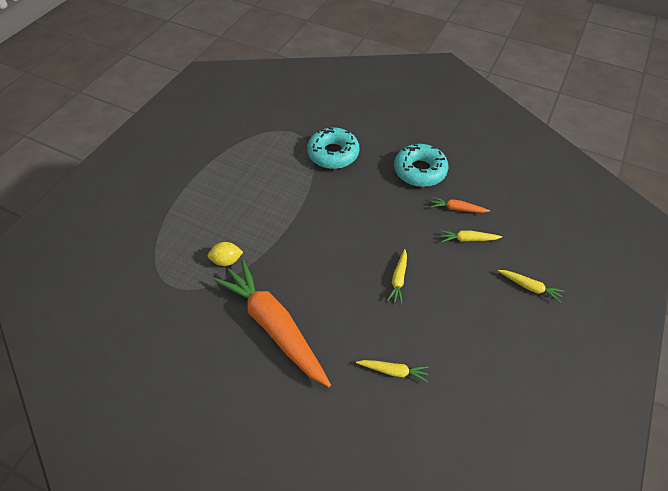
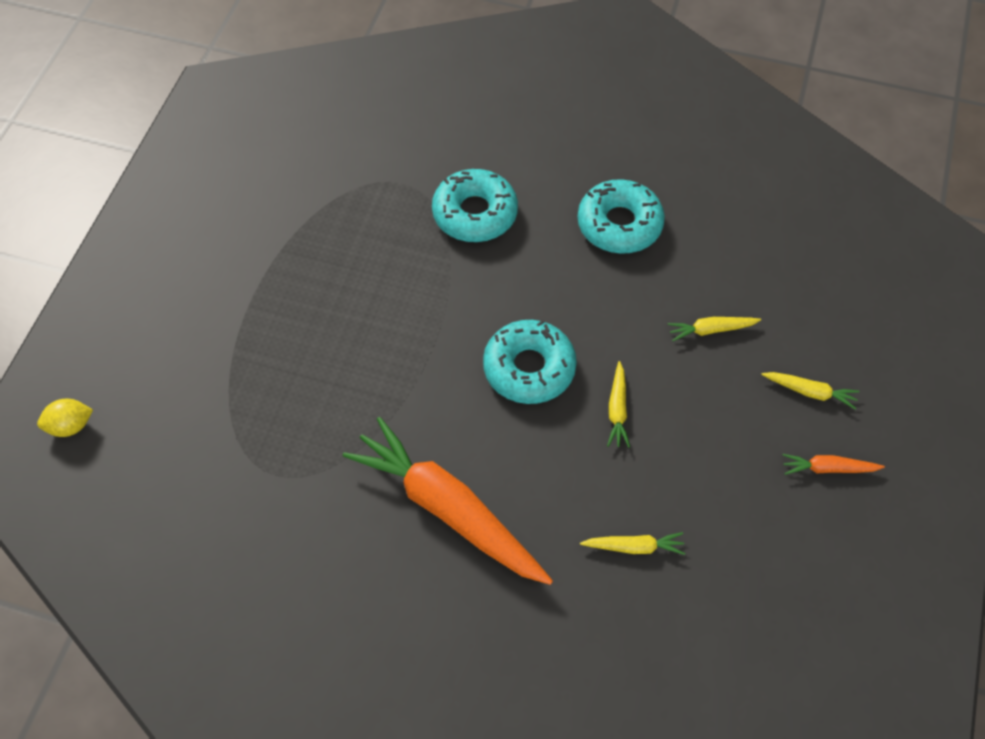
camera: 10 degrees left, 5 degrees up
yellow lemon [208,242,243,266] -> yellow lemon moved to [37,399,93,437]
orange carrot [431,197,490,213] -> orange carrot moved to [783,454,885,475]
none -> turquoise donut [483,320,577,404]

